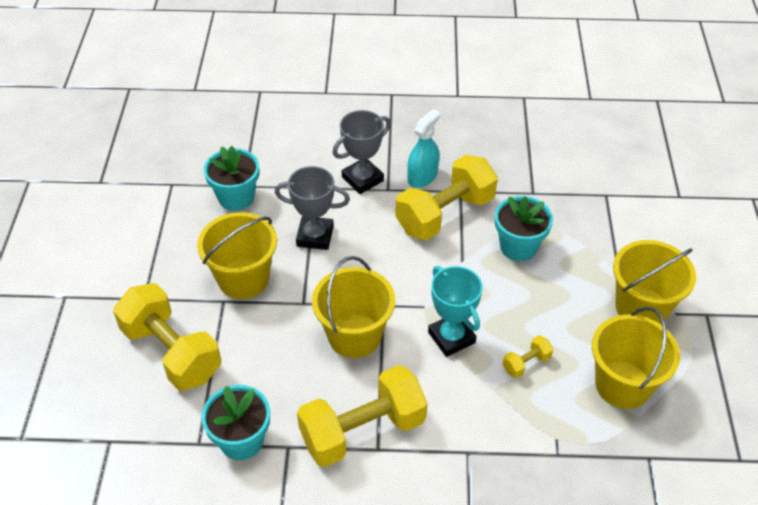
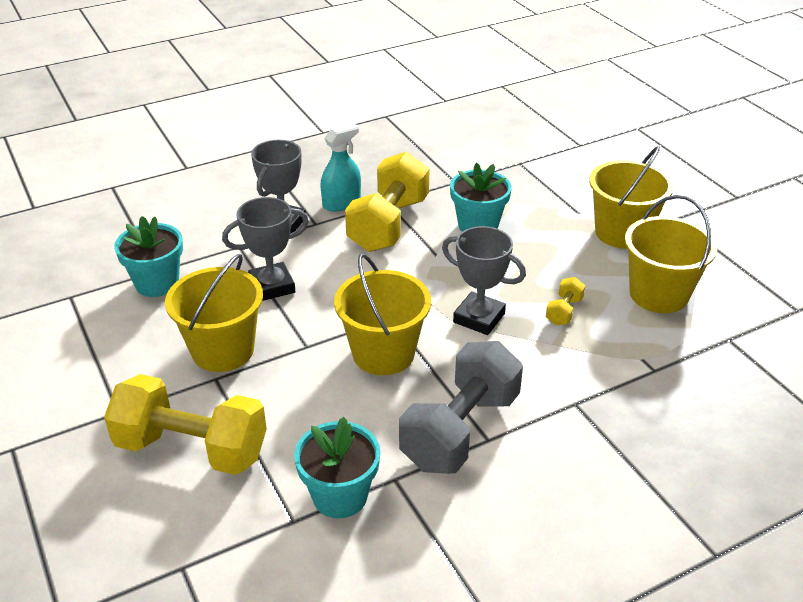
camera: 30 degrees left, 10 degrees down
yellow dumbbell [297,365,427,467] -> grey dumbbell [399,341,523,474]
turquoise spray bottle [407,109,440,188] -> turquoise spray bottle turned 45 degrees clockwise [320,123,361,212]
turquoise trophy [428,266,483,357] -> grey trophy [442,226,526,335]

